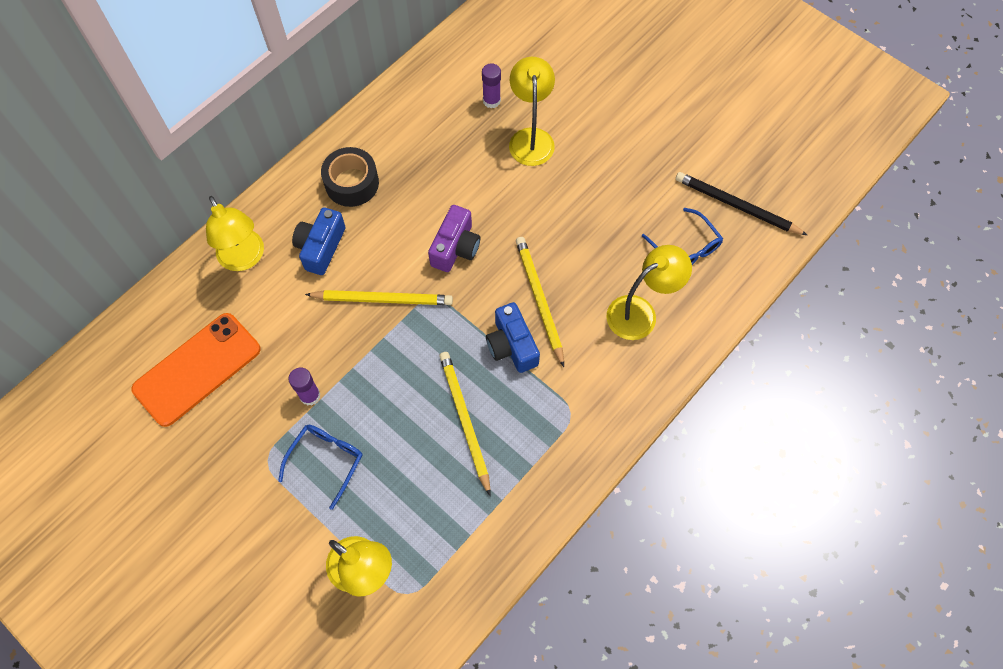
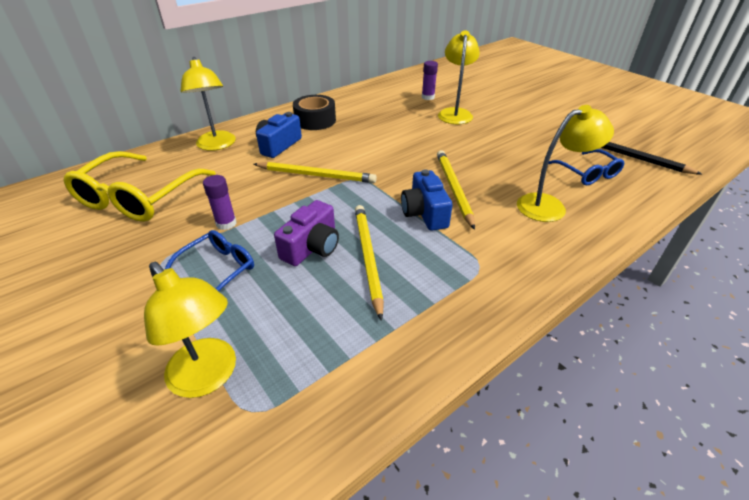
camera: 10 degrees right, 25 degrees down
orange phone [131,313,261,427] -> yellow glasses [64,151,216,222]
purple camera [428,205,480,272] -> purple camera moved to [274,200,339,266]

